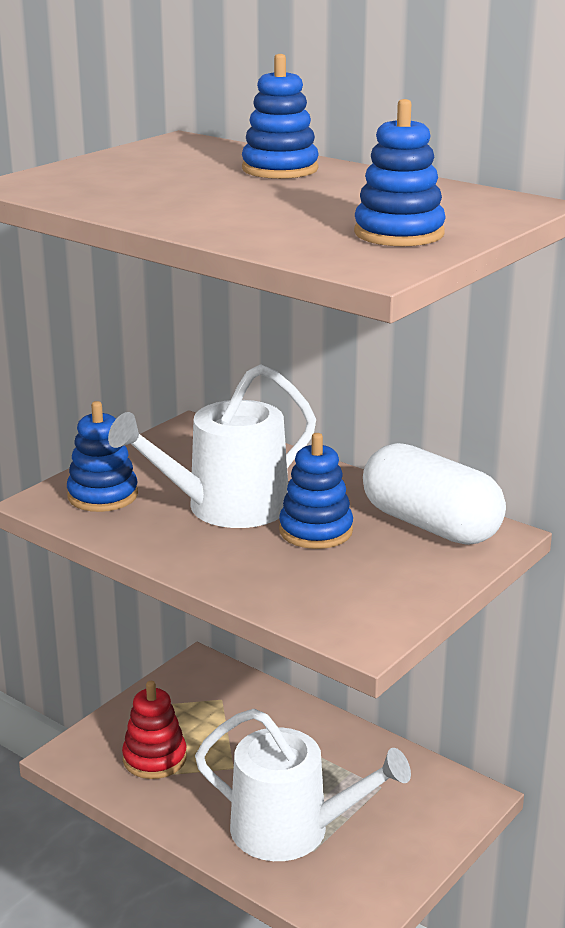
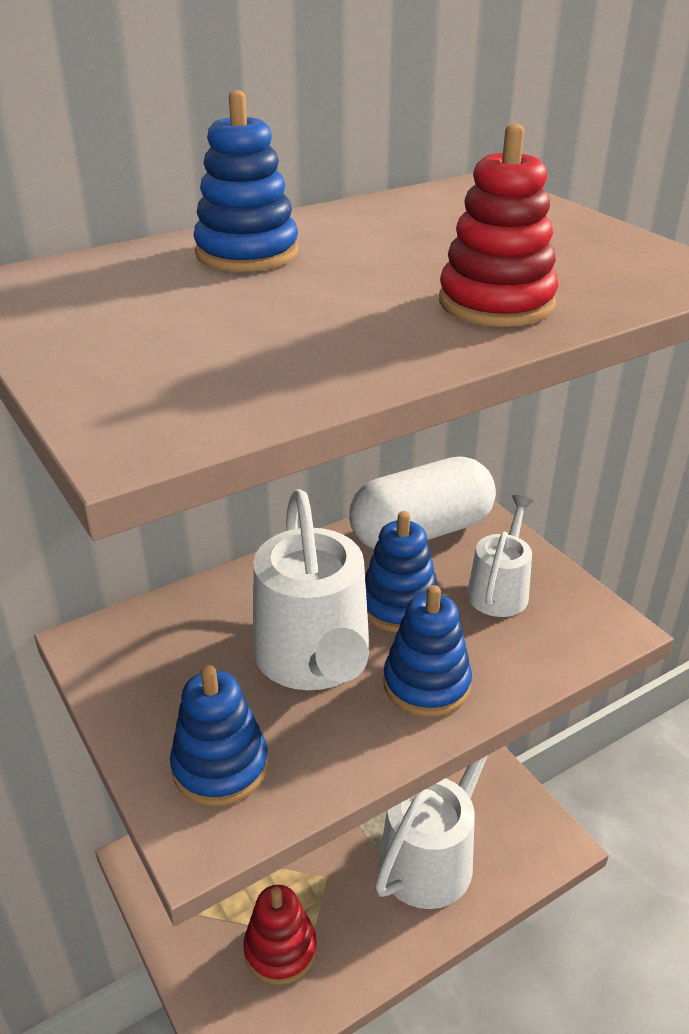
camera: 70 degrees left, 10 degrees up
blue stacking toy [354,99,446,246] -> blue stacking toy moved to [383,585,472,717]
none -> red stacking toy [439,124,558,327]
none -> white watering can [467,495,533,617]

